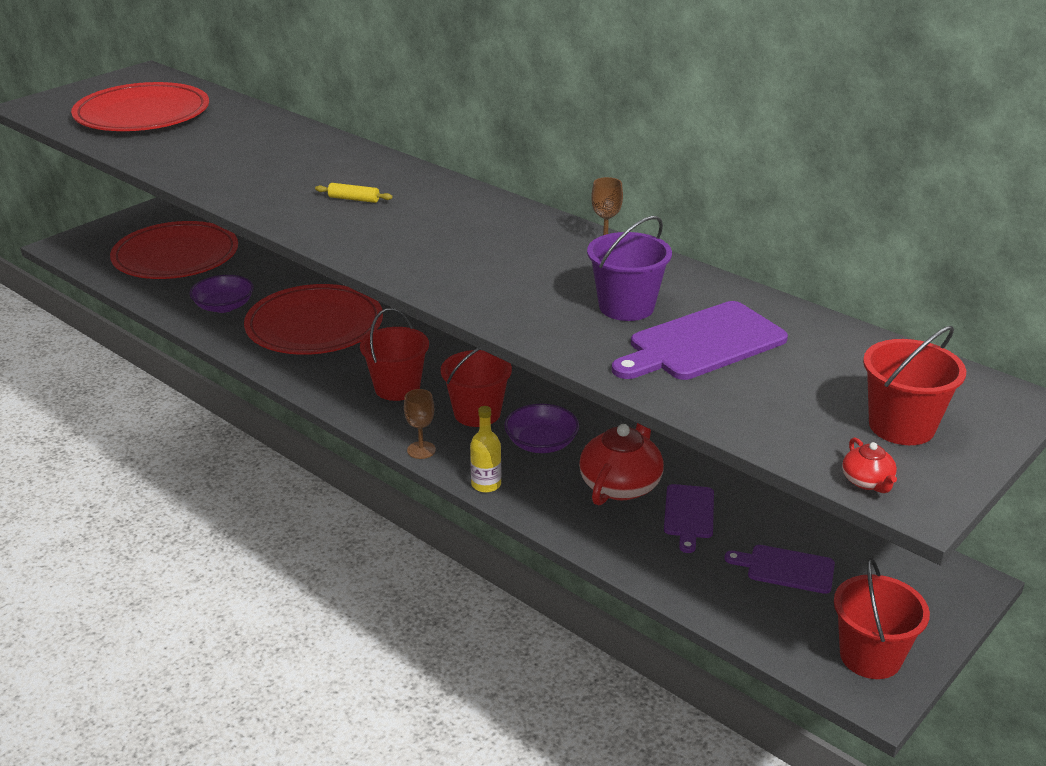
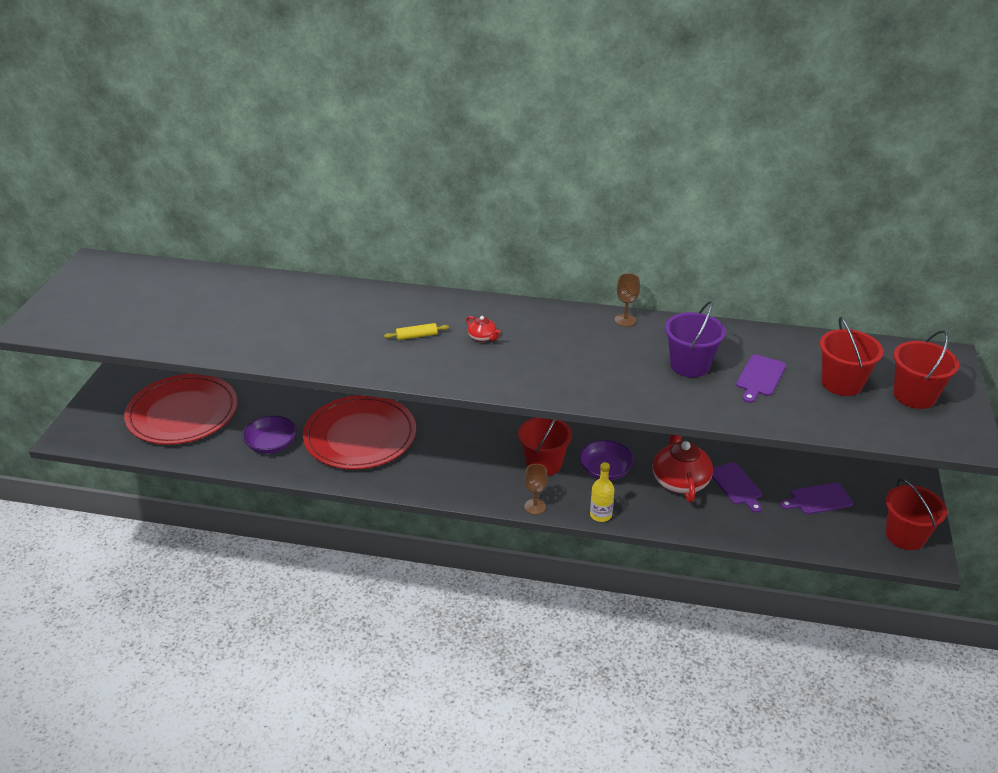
camera: 30 degrees left, 5 degrees up
red plate [71,82,209,131] -> none
red bucket [360,308,429,401] -> red bucket moved to [820,317,883,396]
purple cutting board [612,301,788,380] -> purple cutting board [736,354,786,403], size x0.60
red teapot [842,437,897,493] -> red teapot moved to [466,316,500,342]

